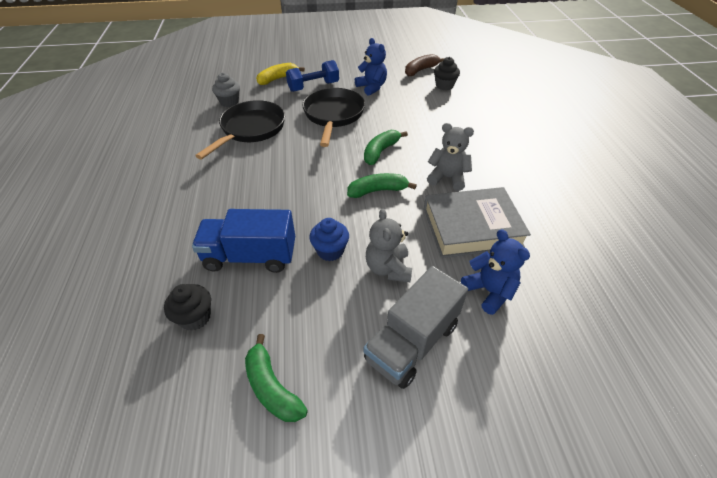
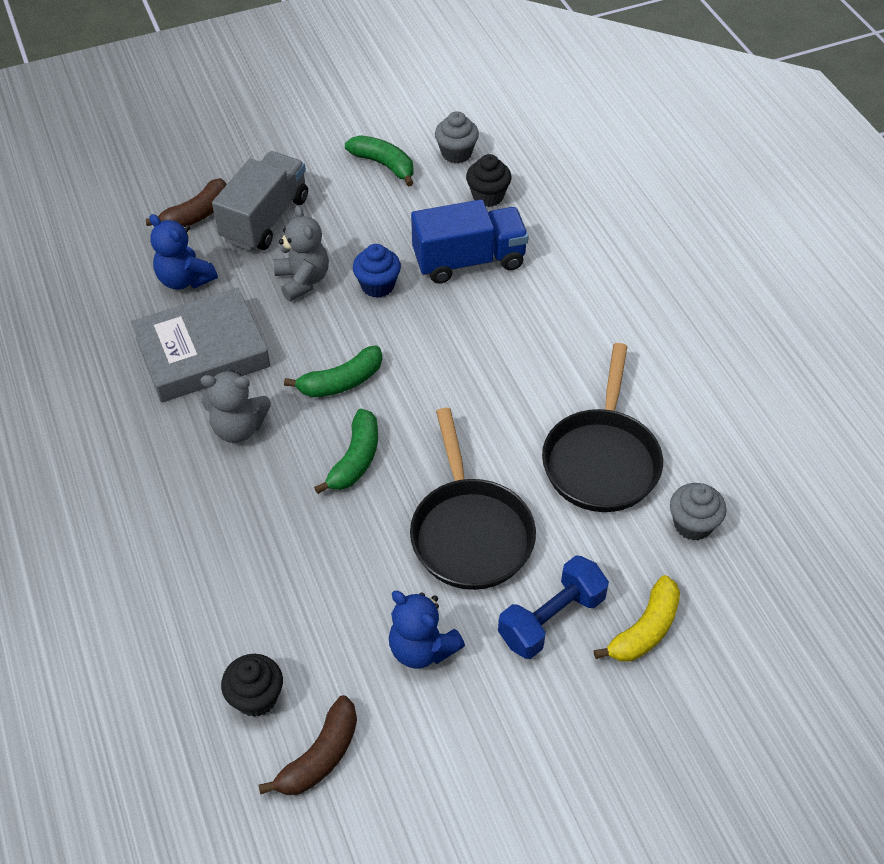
camera: 165 degrees right, 5 degrees up
none -> brown banana [146,178,227,227]
none -> grey cupcake [435,111,479,163]

